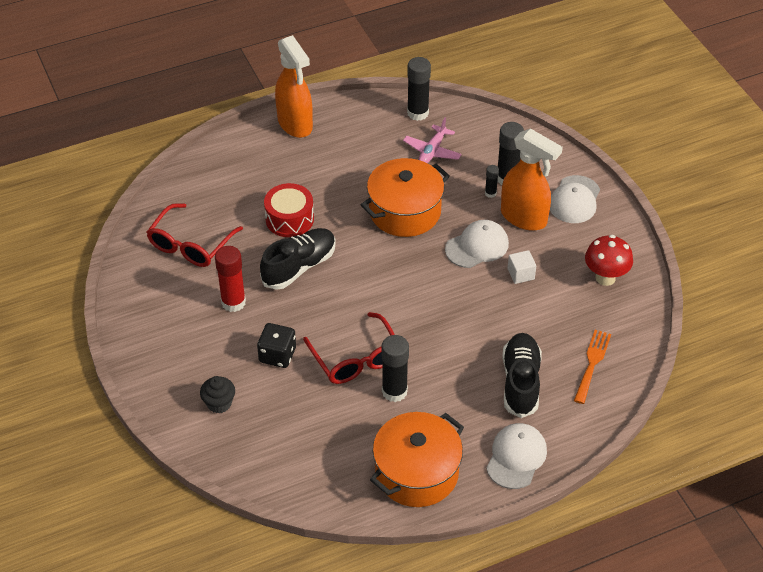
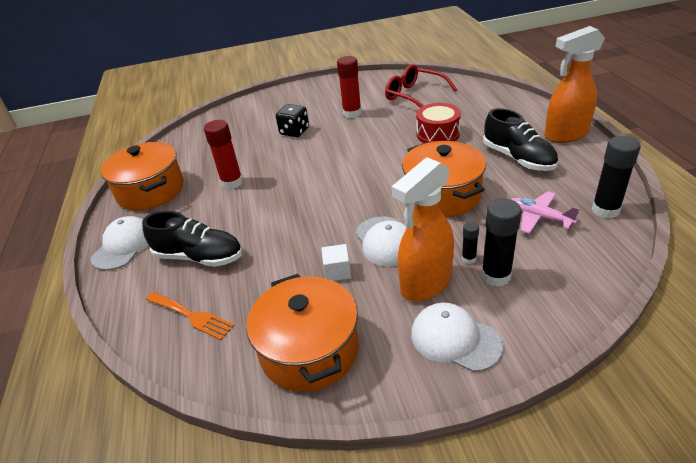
camera: 105 degrees right, 10 degrees down
black cupcake [200,376,235,413] -> none
black shoe [260,228,336,290] -> black shoe moved to [483,108,558,171]
red glasses [303,312,395,384] -> none
black glue stick [381,335,409,402] -> red glue stick [204,120,243,189]
white cap [486,423,547,489] -> white cap turned 105 degrees counterclockwise [91,216,149,270]
red mushroom [585,235,633,286] -> orange pot [246,274,359,392]

